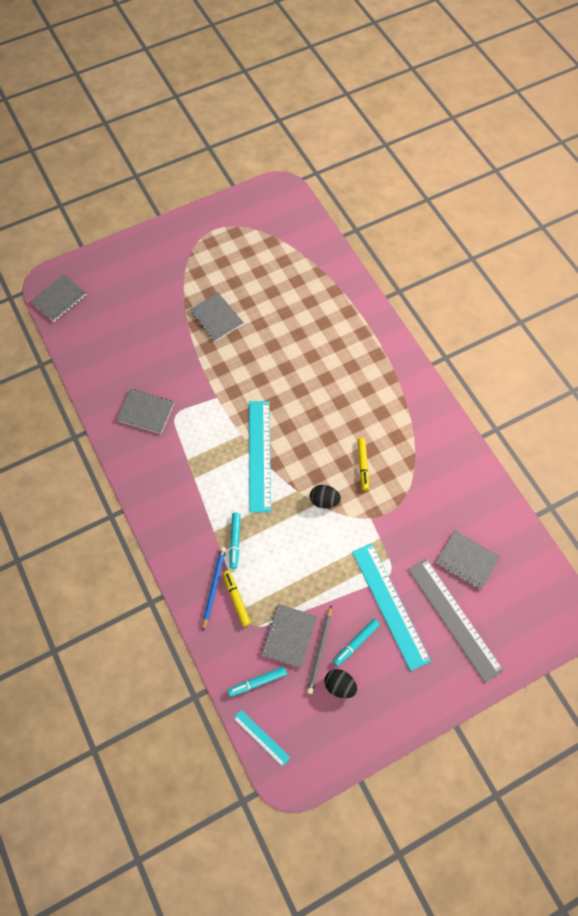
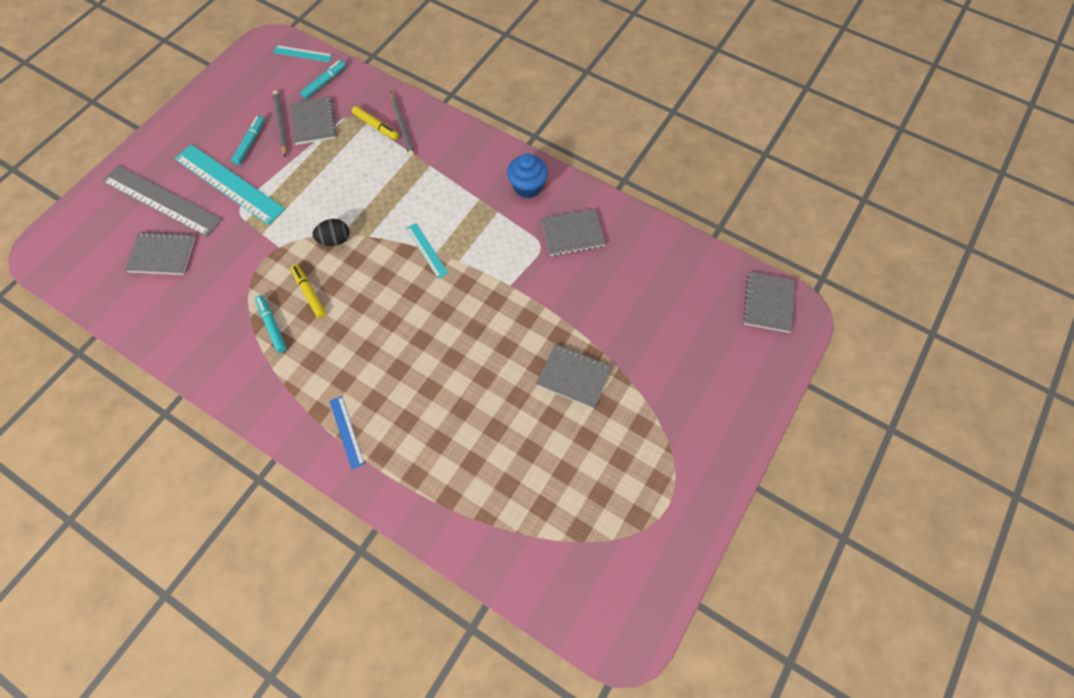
camera: 150 degrees right, 0 degrees up
blue pencil [202,547,226,631] -> grey pencil [391,92,414,157]
turquoise marker [230,513,241,569] -> turquoise marker moved to [255,295,287,353]
turquoise ruler [249,401,271,512] -> turquoise ruler [406,223,448,278], size x0.48
black egg [324,669,357,698] -> none
none -> blue ruler [330,396,364,469]
none -> blue cupcake [507,153,548,198]

